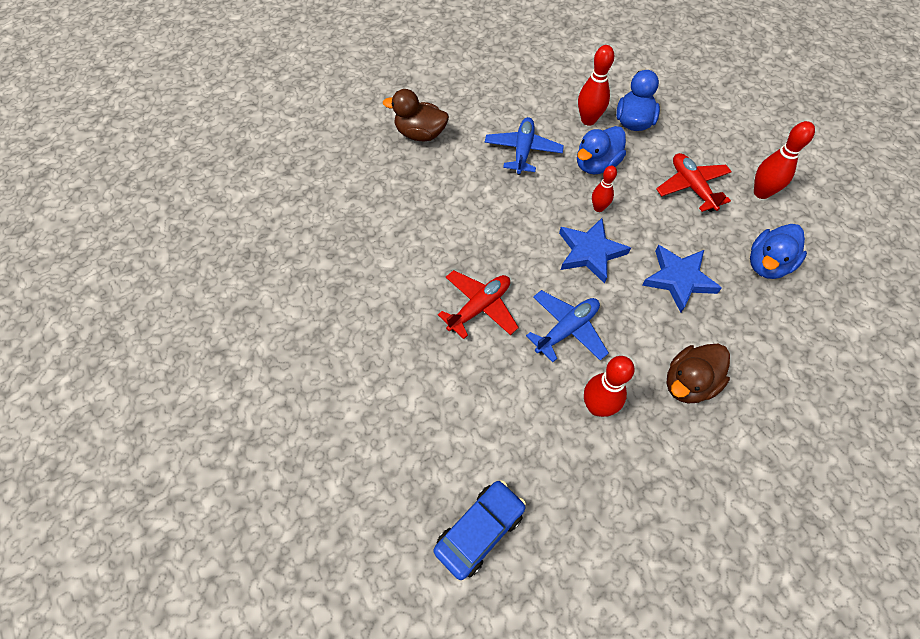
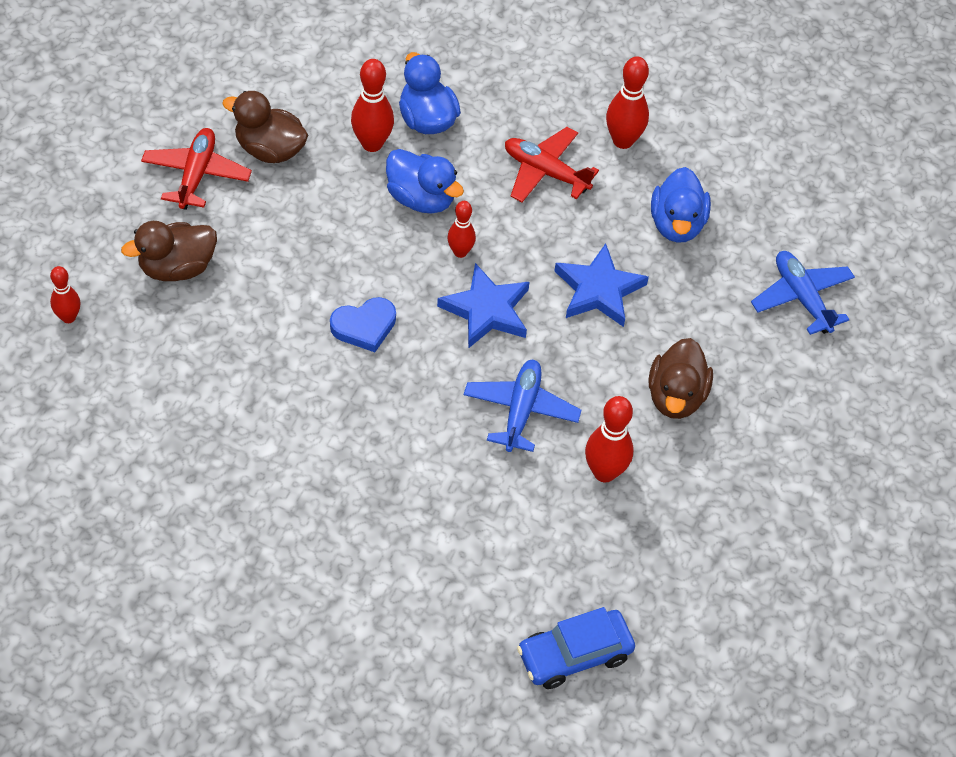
camera: 40 degrees left, 5 degrees down
blue car [433,480,526,580] -> blue car turned 120 degrees counterclockwise [517,607,635,689]
red plane [438,270,519,339] -> red plane moved to [141,128,252,210]
blue plane [485,117,564,175] -> blue plane moved to [751,251,855,335]
blue duck [577,126,626,174] -> blue duck turned 60 degrees counterclockwise [386,149,464,213]
none -> red bowling pin [50,266,80,323]
none -> brown duck [222,91,308,163]
none -> blue heart [330,297,396,352]

